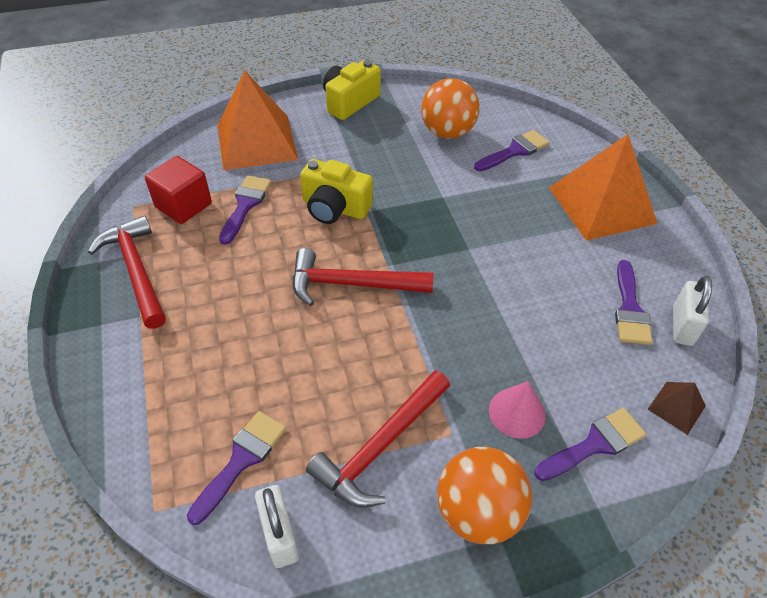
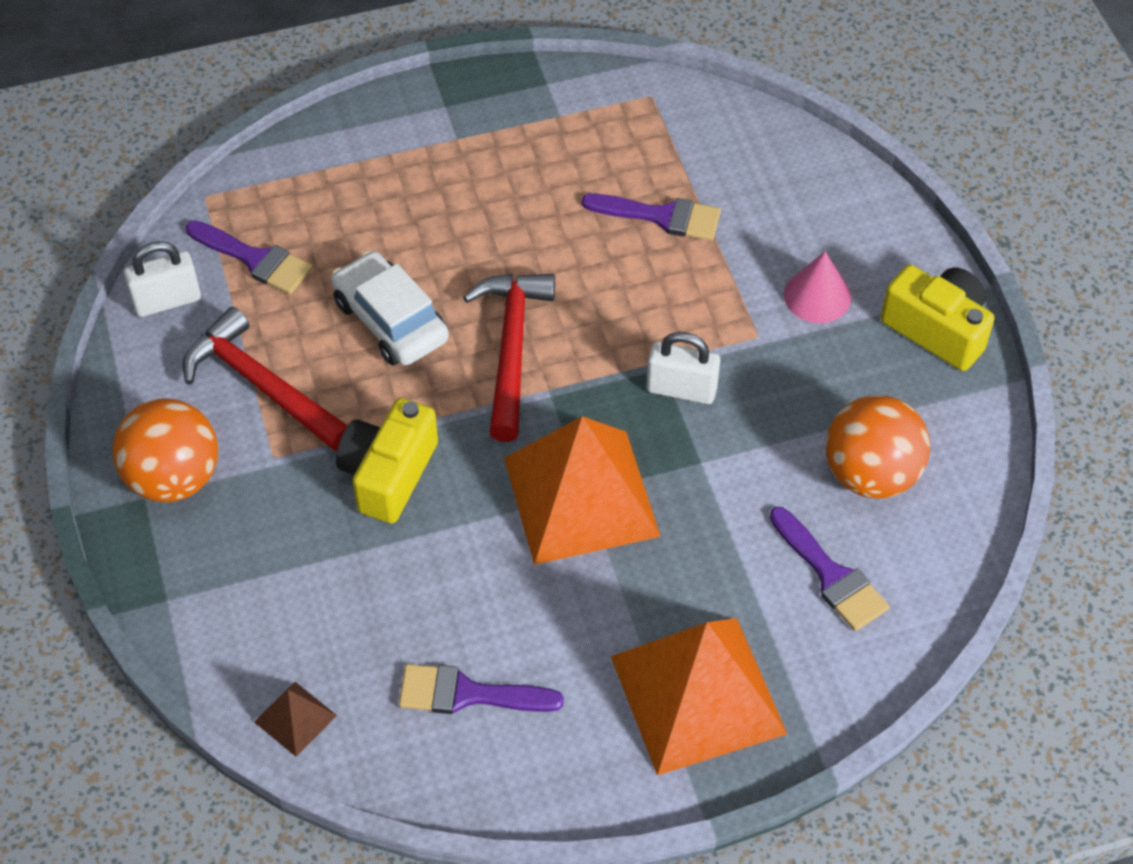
camera: 90 degrees right, 5 degrees up
red hammer [88,216,166,329] -> none
red cube [145,156,212,224] -> none
orange pyramid [217,70,298,171] -> orange pyramid moved to [504,416,661,565]
yellow camera [300,159,373,224] -> yellow camera moved to [336,398,438,524]
pink cone [489,381,546,439] -> pink cone moved to [784,251,851,323]
purple brush [534,408,646,481] -> none
white padlock [673,276,712,346] -> white padlock moved to [647,332,720,404]
none -> white car [331,251,449,366]

